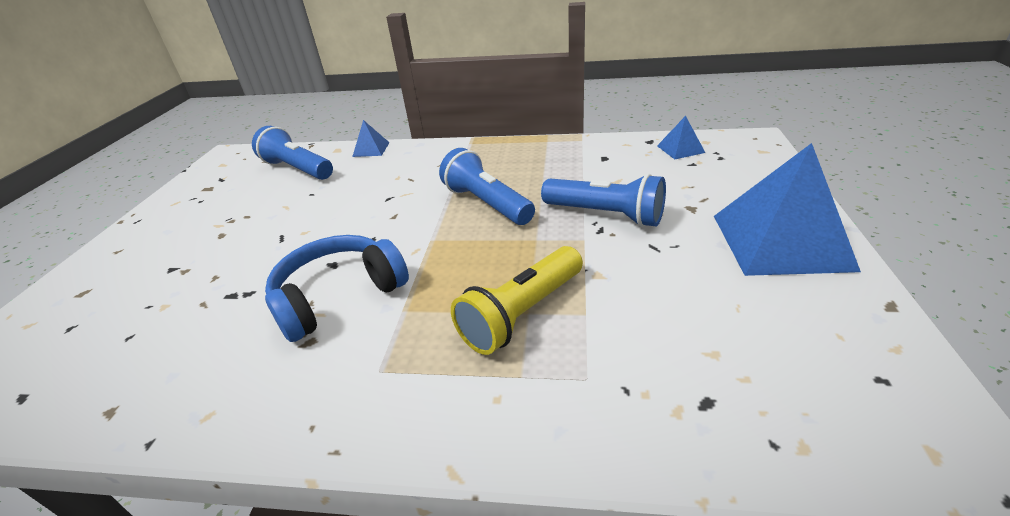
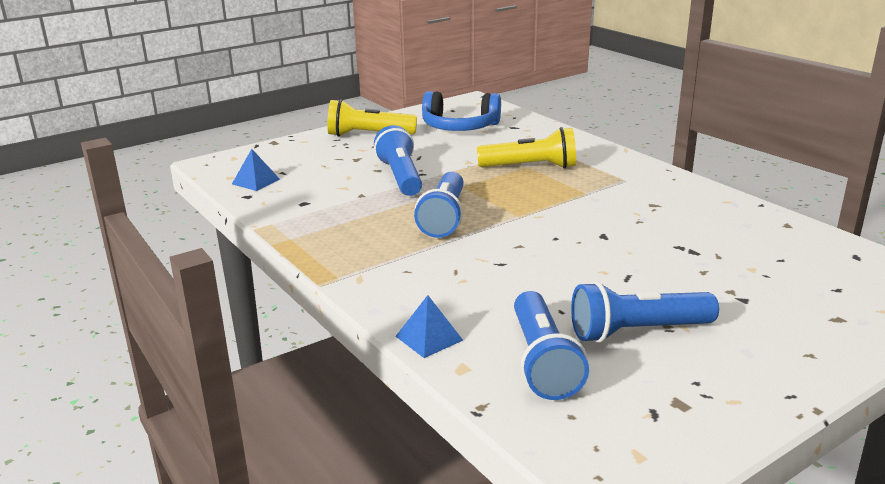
camera: 135 degrees left, 10 degrees down
blue headphones [265,235,409,342] -> blue headphones moved to [422,91,501,131]
blue pyramid [714,143,861,276] -> yellow flashlight [327,99,417,137]
none -> blue flashlight [571,281,719,343]

